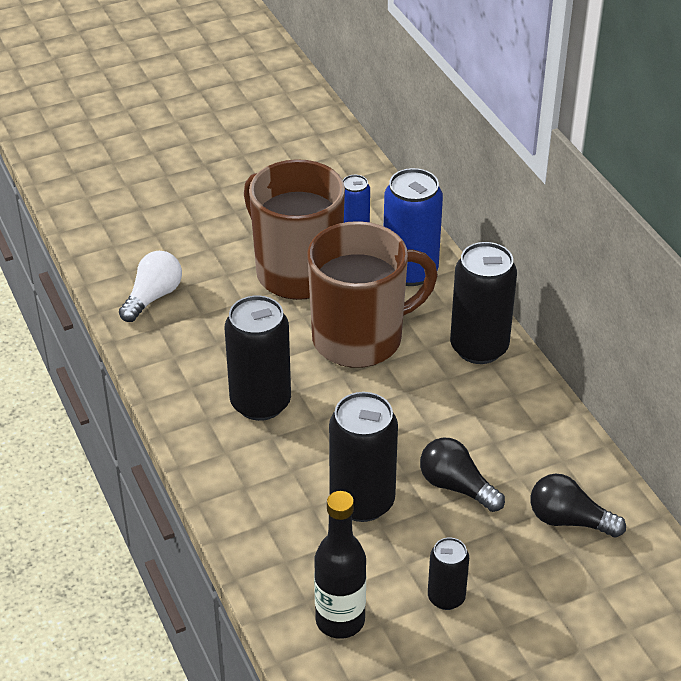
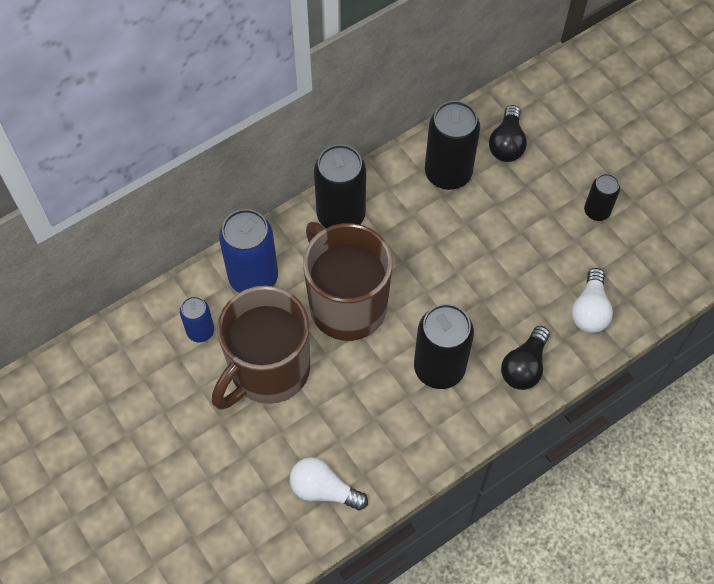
camera: 100 degrees left, 20 degrees up
black bottle [314,491,366,639] -> none
black can [329,392,398,522] -> black can moved to [425,101,480,190]
black light bulb [420,438,505,512] -> black light bulb moved to [501,326,550,390]
none -> white light bulb [572,268,613,333]

